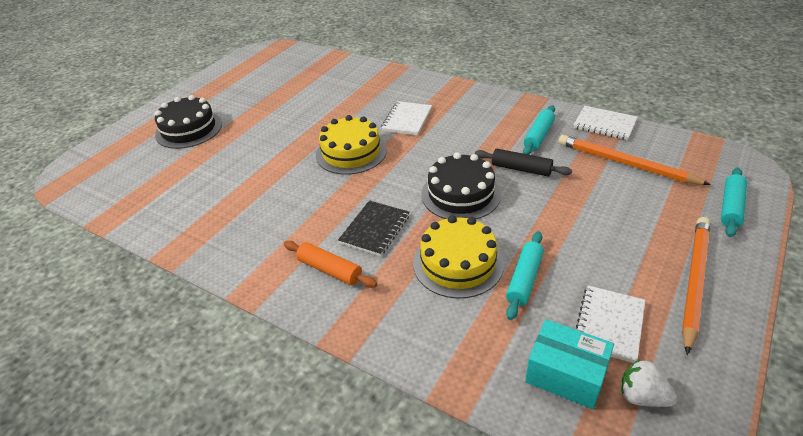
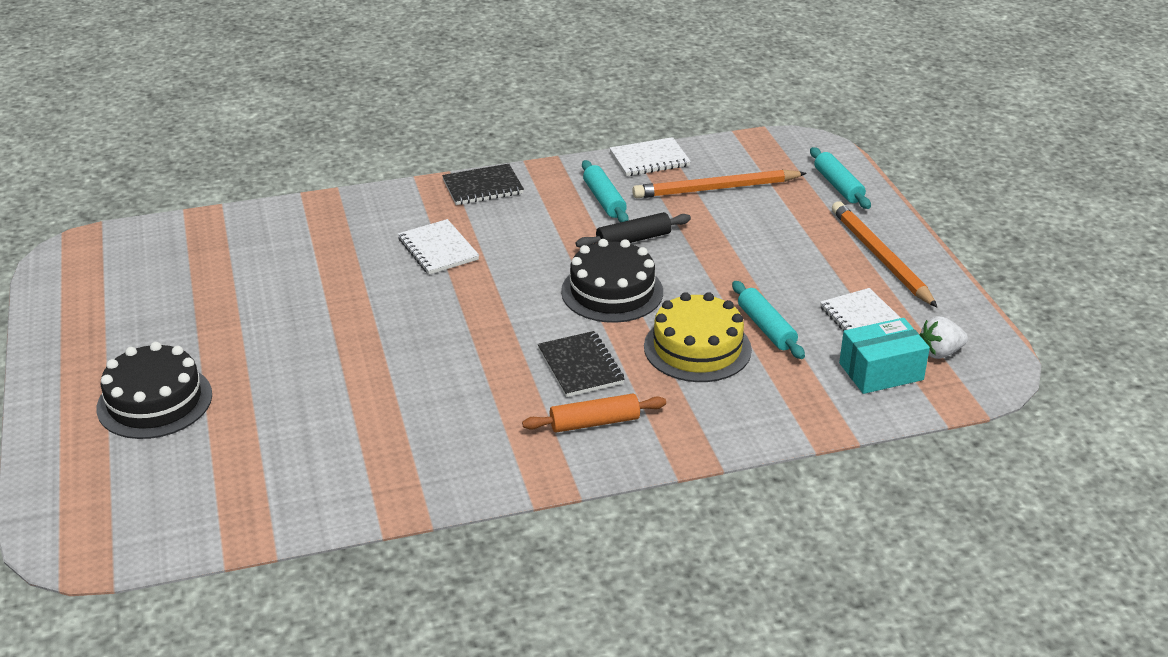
camera: 50 degrees left, 5 degrees down
yellow cake [316,115,387,175] -> none
none -> black notebook [442,164,524,205]

